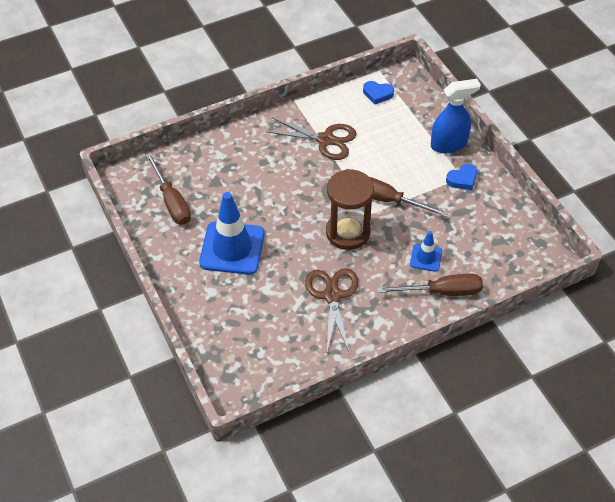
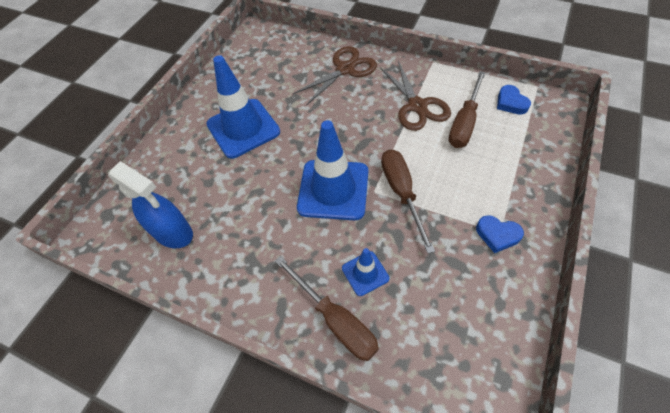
camera: 55 degrees right, 5 degrees up
brown screwdriver [146,153,191,225] -> brown screwdriver moved to [448,71,486,148]
brown scissors [305,268,359,353] -> brown scissors moved to [293,46,377,106]
brown hourglass [326,169,374,250] -> blue traffic cone [297,120,368,220]
blue spray bottle [431,79,481,153] -> blue spray bottle moved to [108,161,193,248]

